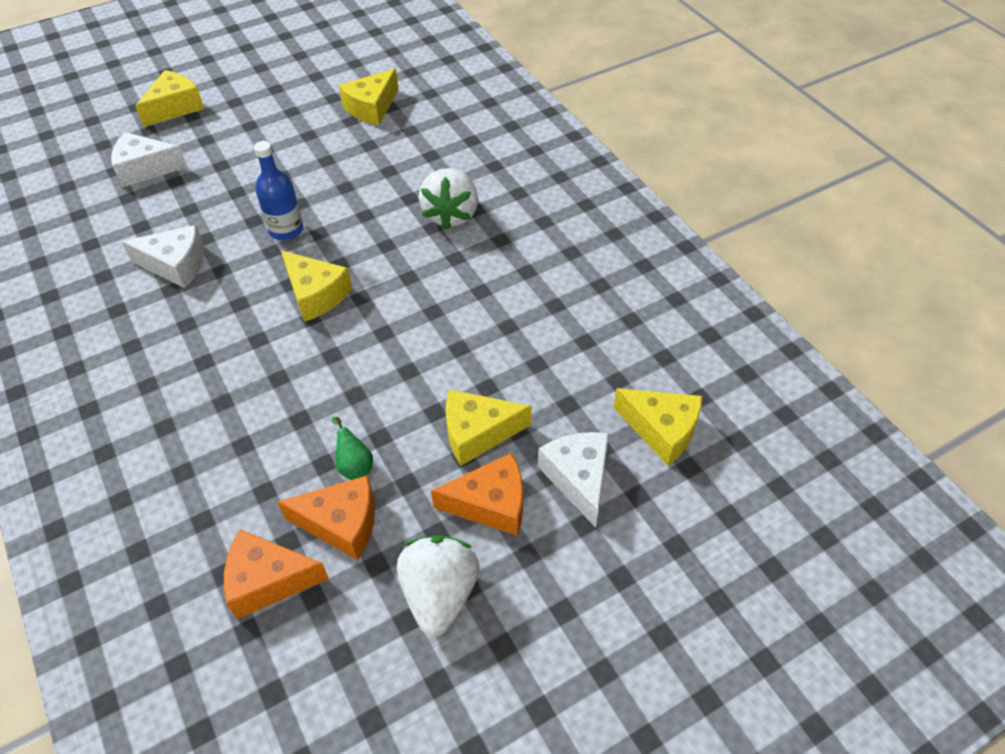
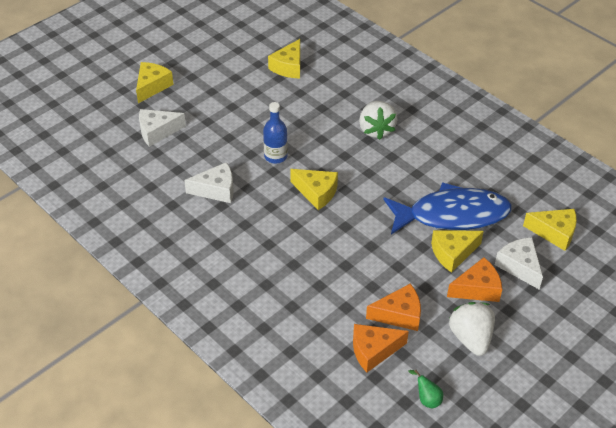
camera: 15 degrees left, 5 degrees down
green pear [332,417,373,480] -> green pear moved to [408,370,443,408]
none -> blue fish [383,182,512,234]

